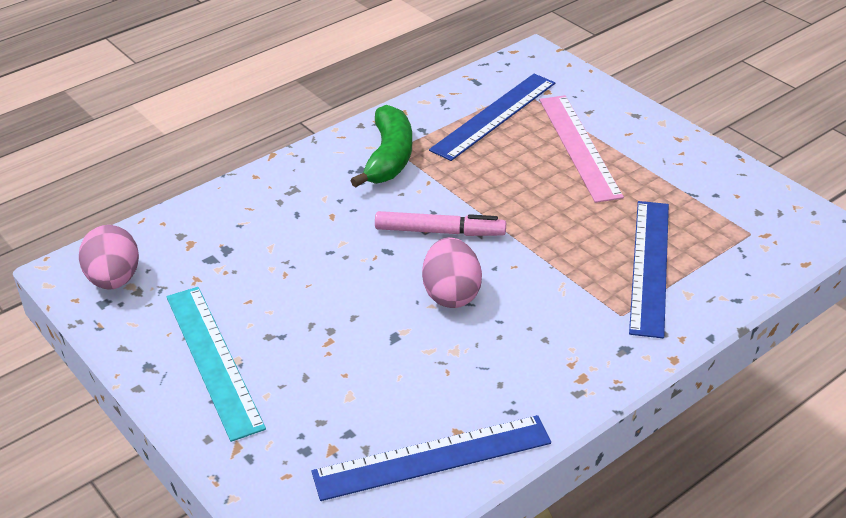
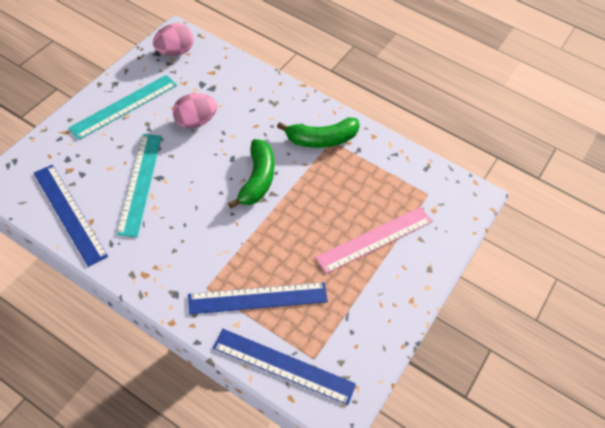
camera: 65 degrees right, 15 degrees up
pink marker [375,211,506,236] -> green banana [228,139,274,209]
pink egg [422,237,482,308] -> pink egg moved to [173,93,217,128]
blue ruler [429,74,555,161] -> blue ruler moved to [213,329,356,405]
none -> turquoise ruler [116,134,162,237]

